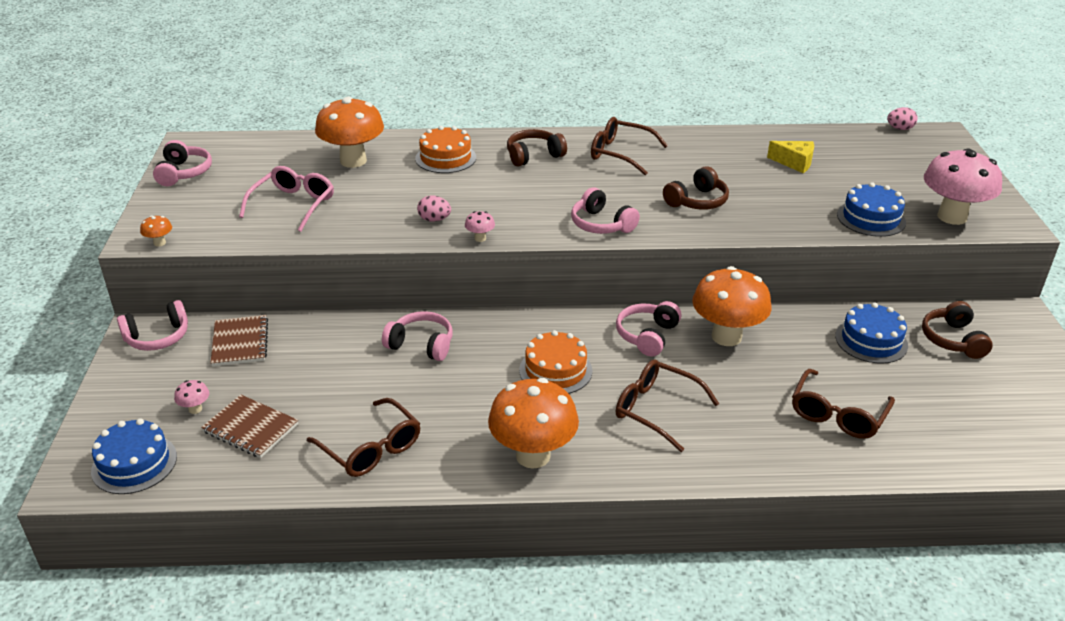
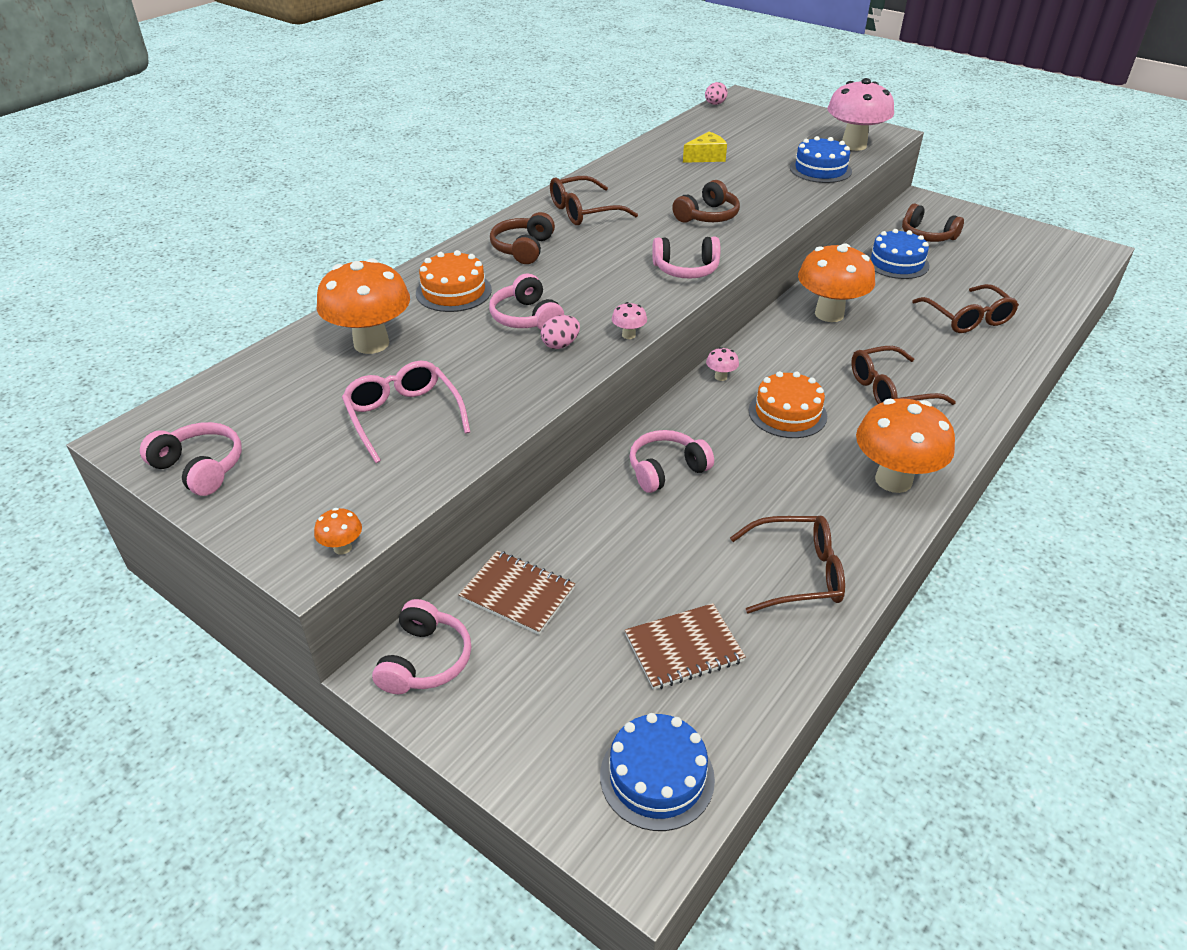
camera: 50 degrees left, 5 degrees up
pink mushroom [174,380,209,414] -> pink mushroom moved to [706,347,739,381]
pink headphones [616,301,681,356] -> pink headphones moved to [489,273,564,330]
brown headphones [663,166,729,210] -> brown headphones turned 45 degrees clockwise [672,180,740,223]

